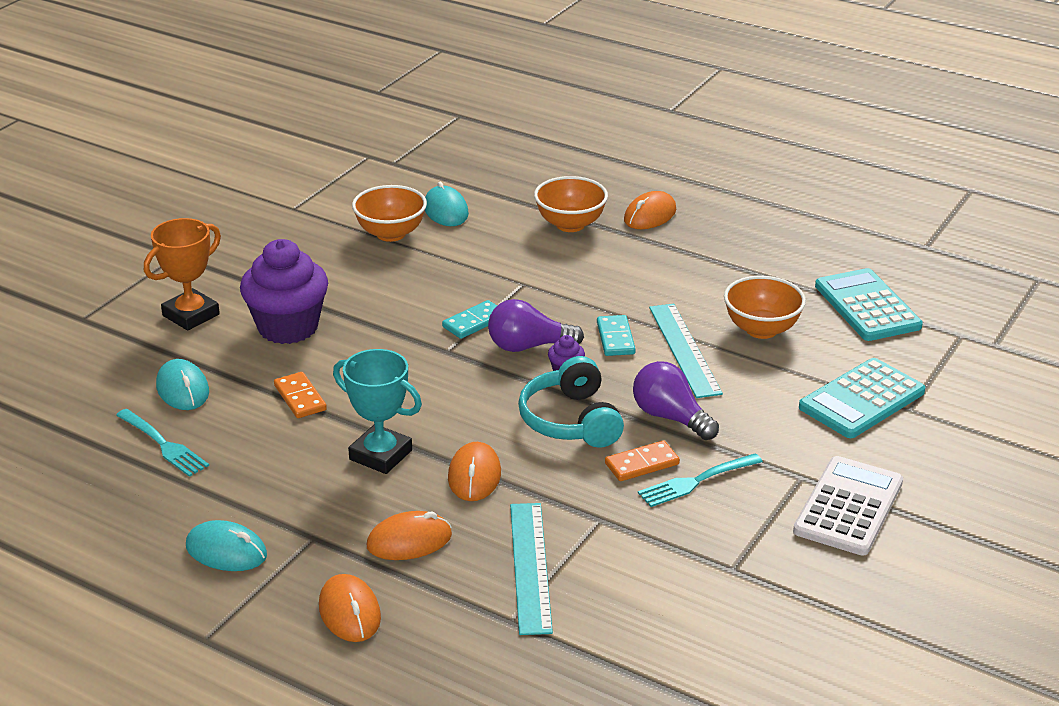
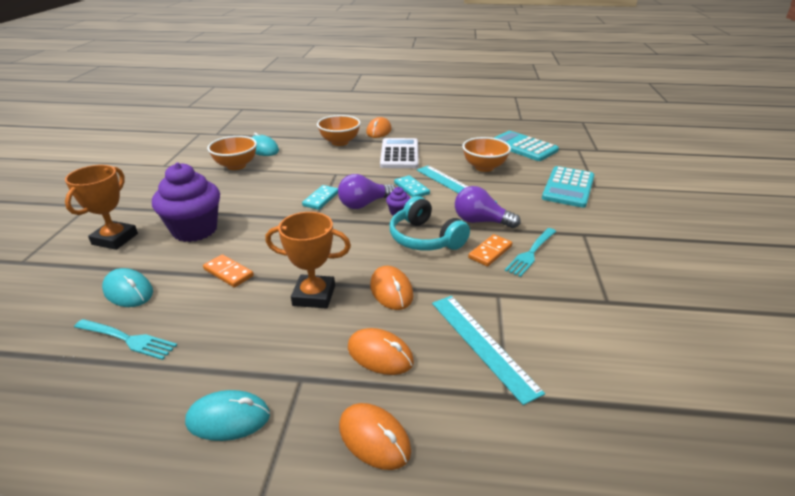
camera: 25 degrees left, 0 degrees up
turquoise trophy [333,349,422,474] -> orange trophy [265,212,351,309]
orange mouse [367,511,452,560] -> orange mouse turned 75 degrees clockwise [348,328,414,375]
white calculator [793,456,903,556] -> white calculator moved to [380,138,419,168]

